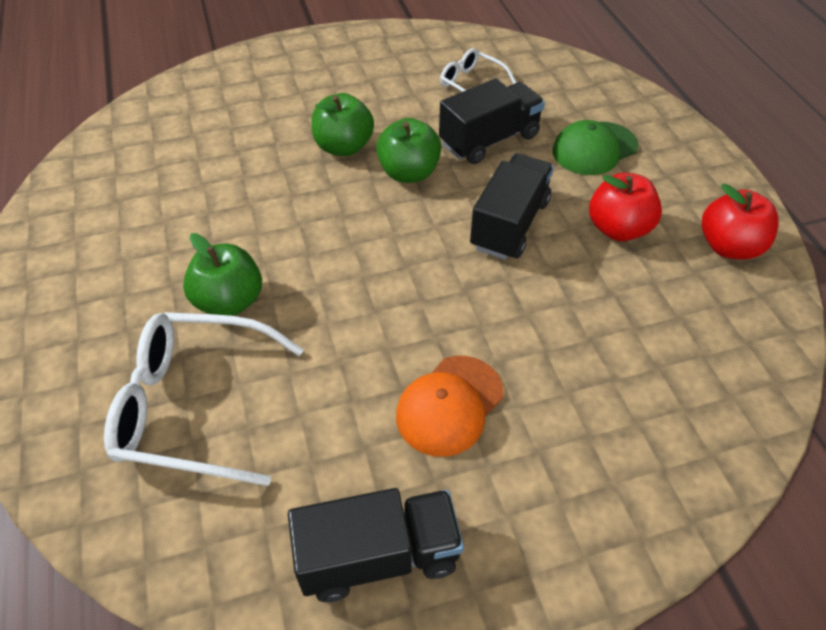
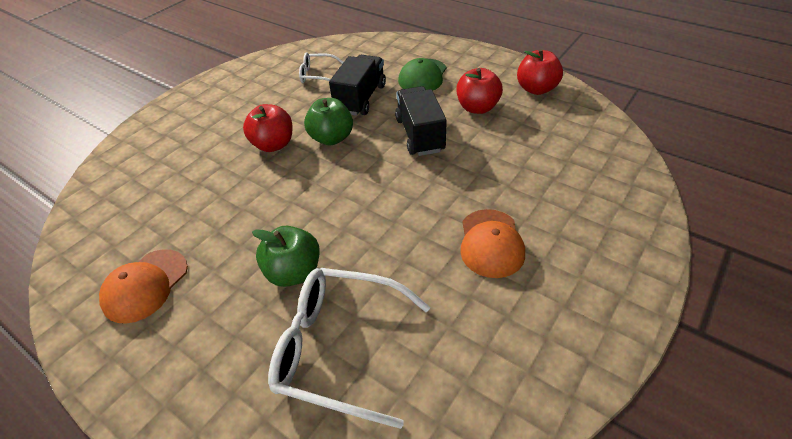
camera: 35 degrees left, 5 degrees down
white glasses [104,312,304,486] -> white glasses turned 45 degrees clockwise [268,268,430,429]
black truck [288,488,464,602] -> none
green apple [311,93,374,156] -> red apple [243,104,292,152]
none -> orange cap [99,249,188,323]

